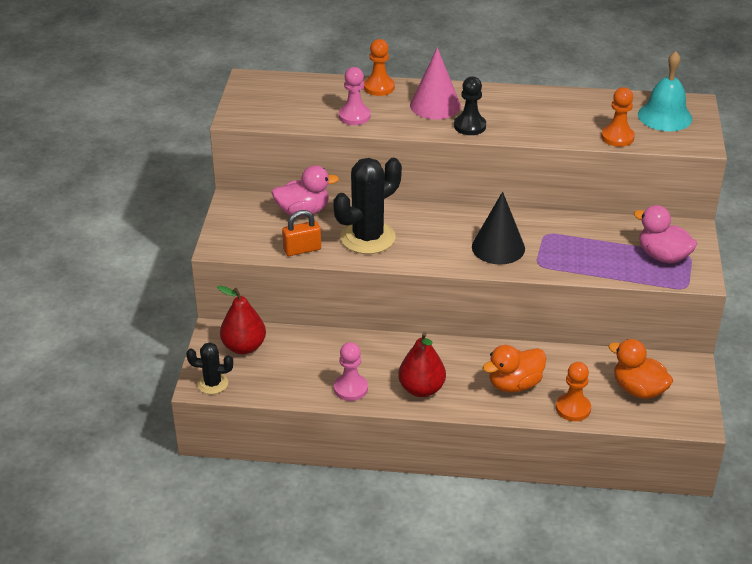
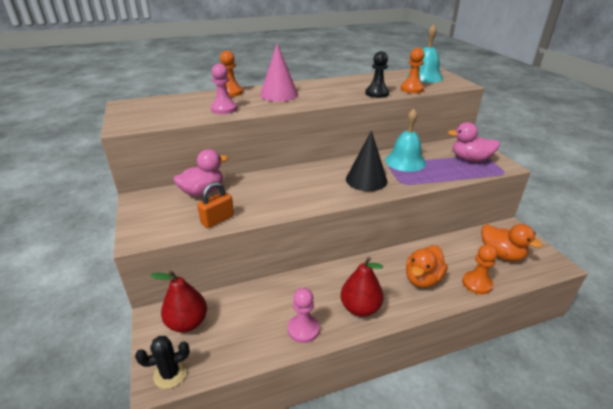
camera: 25 degrees left, 5 degrees down
black cactus [333,158,402,254] -> none
black pawn [454,77,486,135] -> black pawn moved to [365,51,389,98]
orange duck [608,339,673,399] -> orange duck turned 150 degrees counterclockwise [482,224,542,261]
none -> turquoise bell [385,109,426,172]

